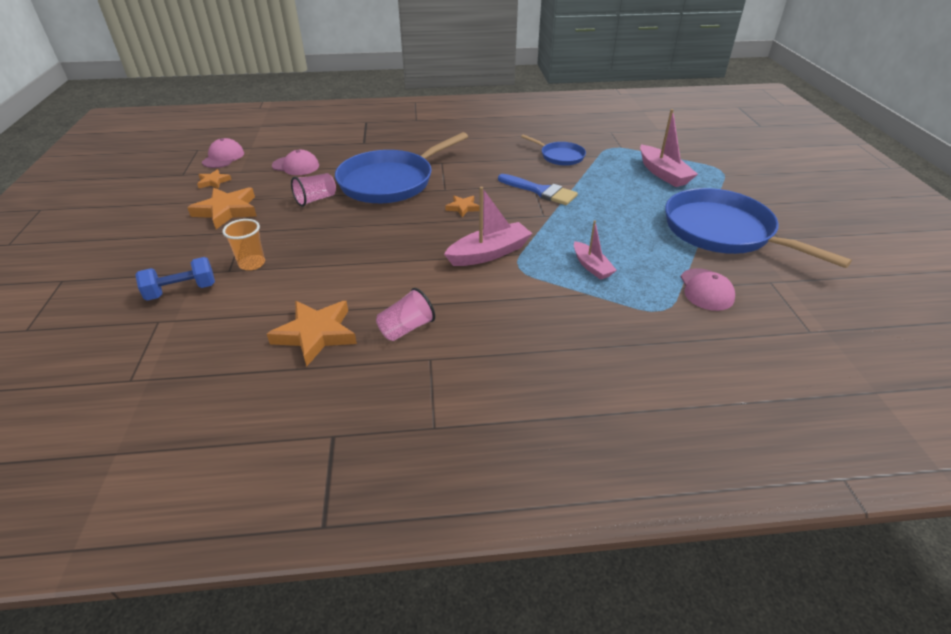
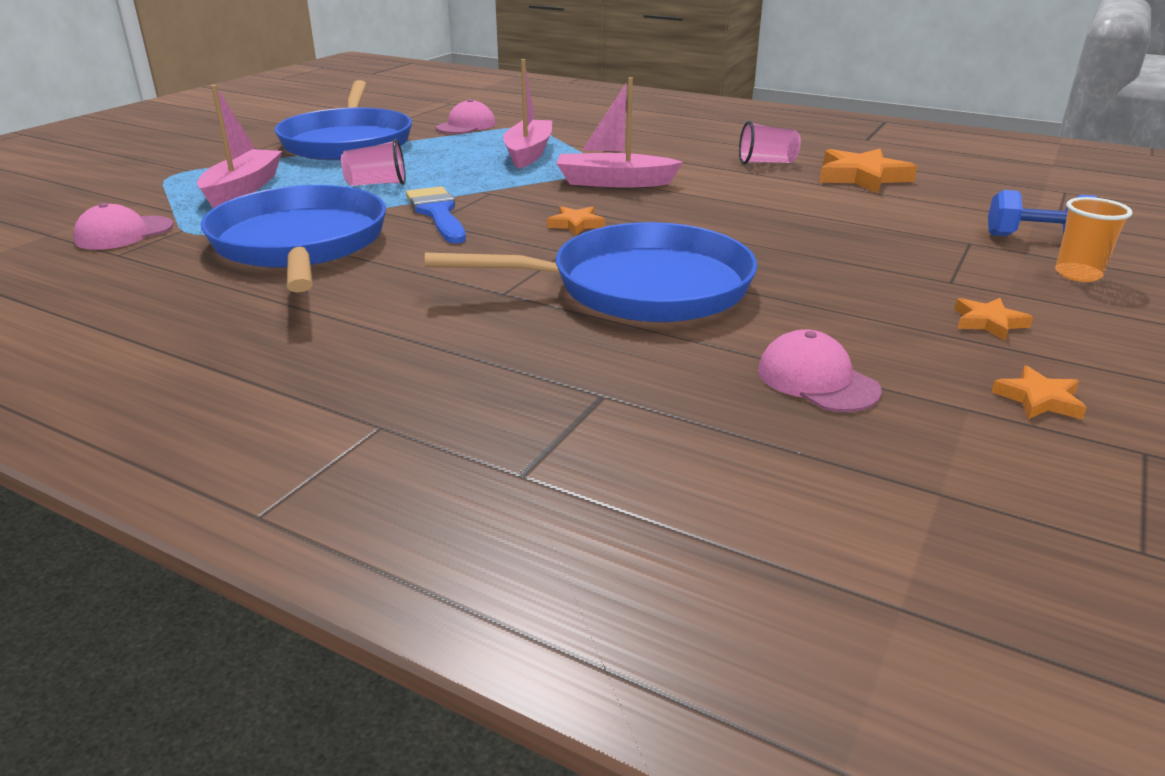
camera: 145 degrees left, 10 degrees down
orange star [187,187,257,229] -> orange star [954,298,1033,341], size x0.53
pink cap [202,138,244,168] -> pink cap moved to [73,203,173,250]
orange cup [222,219,265,271] -> orange cup moved to [1055,197,1133,282]
pink cup [291,173,336,207] -> pink cup moved to [341,139,406,186]
blue pan [521,135,586,166] -> blue pan [201,185,386,292], size x2.00
pink boat [574,221,617,280] -> pink boat [503,59,552,169], size x1.59

